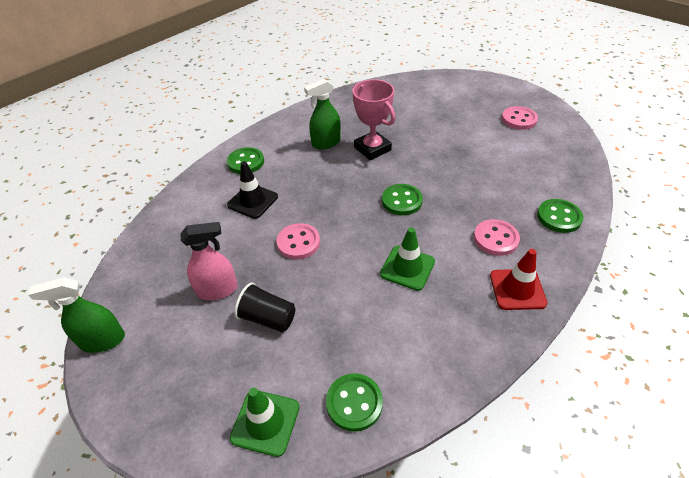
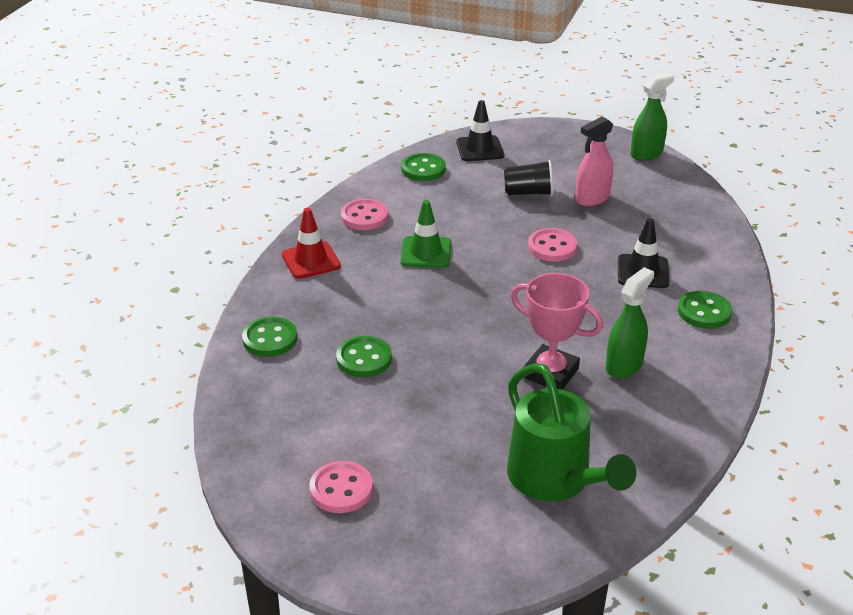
camera: 155 degrees right, 10 degrees down
green traffic cone [230,388,299,457] -> black traffic cone [456,100,504,161]
green button [382,184,423,215] -> green button moved to [336,336,392,377]
pink button [474,219,520,256] -> pink button moved to [341,199,388,230]
none -> green watering can [507,363,636,501]

